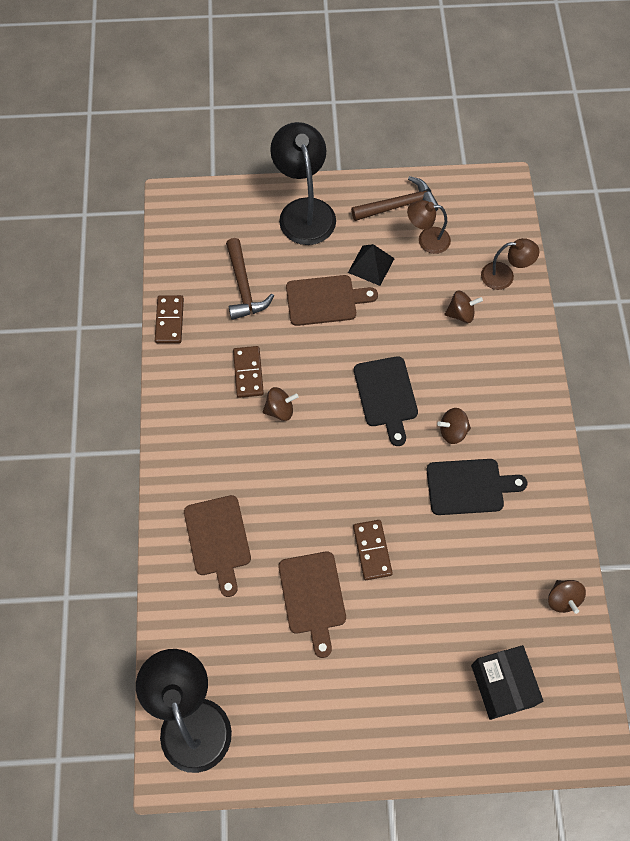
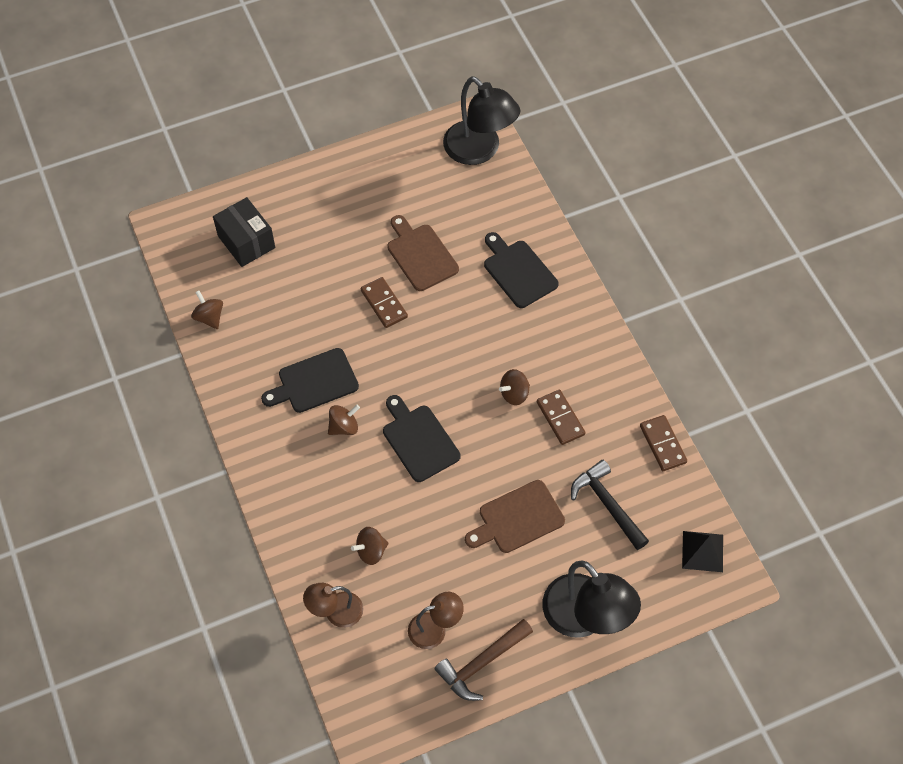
camera: 160 degrees right, 5 degrees down
brown cutting board [184,495,251,597] -> black cutting board [484,232,559,308]
brown hammer [226,238,274,320] -> black hammer [571,460,649,550]
black pyramid [348,244,395,286] -> black pyramid moved to [682,531,723,572]

